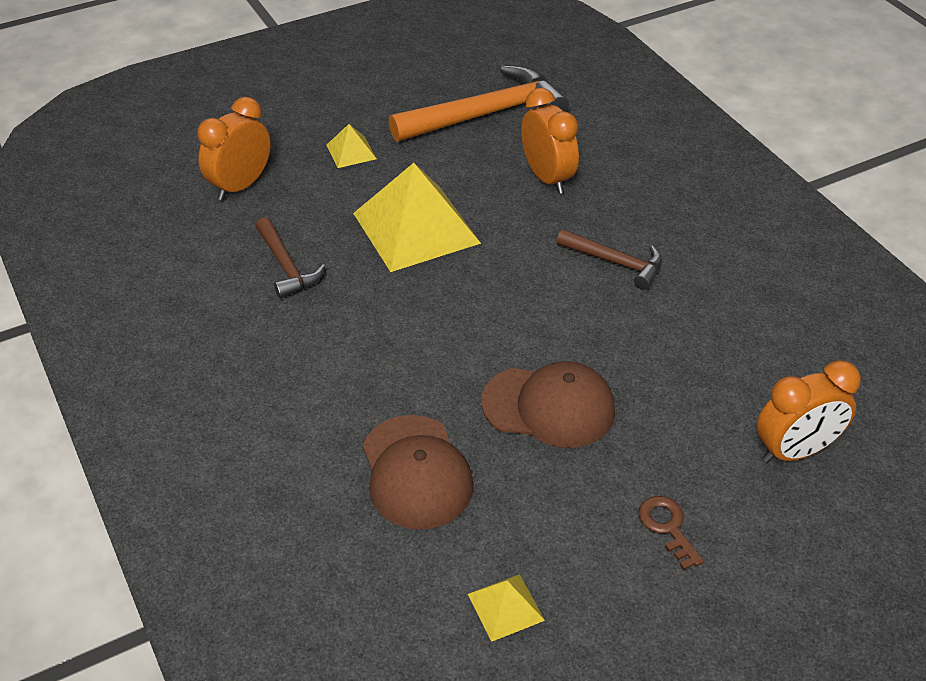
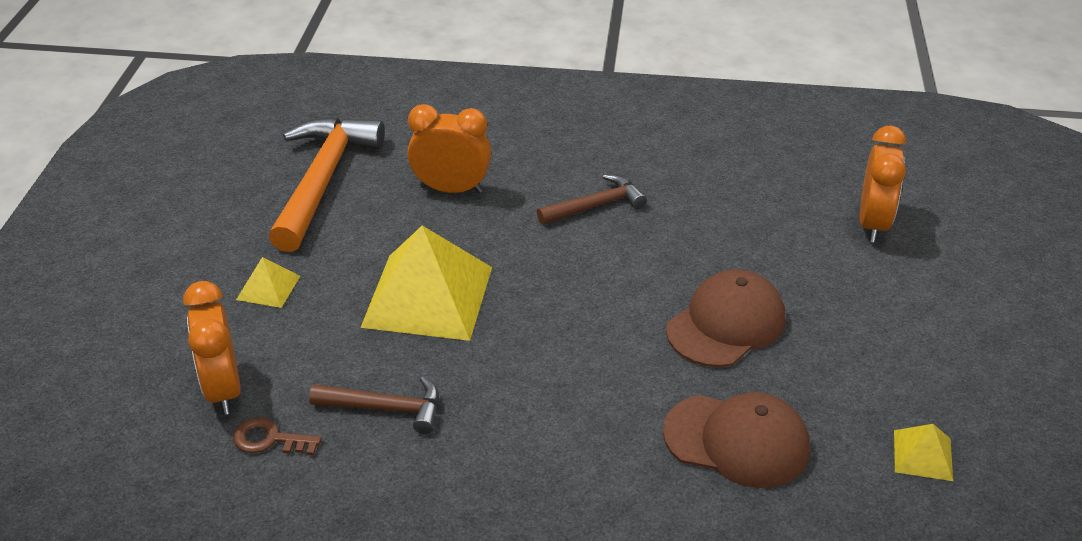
camera: 55 degrees left, 5 degrees down
brown key [639,496,704,570] -> brown key moved to [233,417,322,455]

